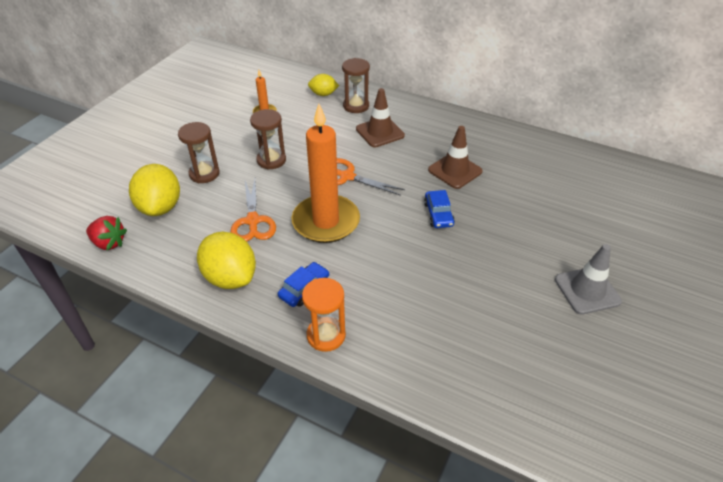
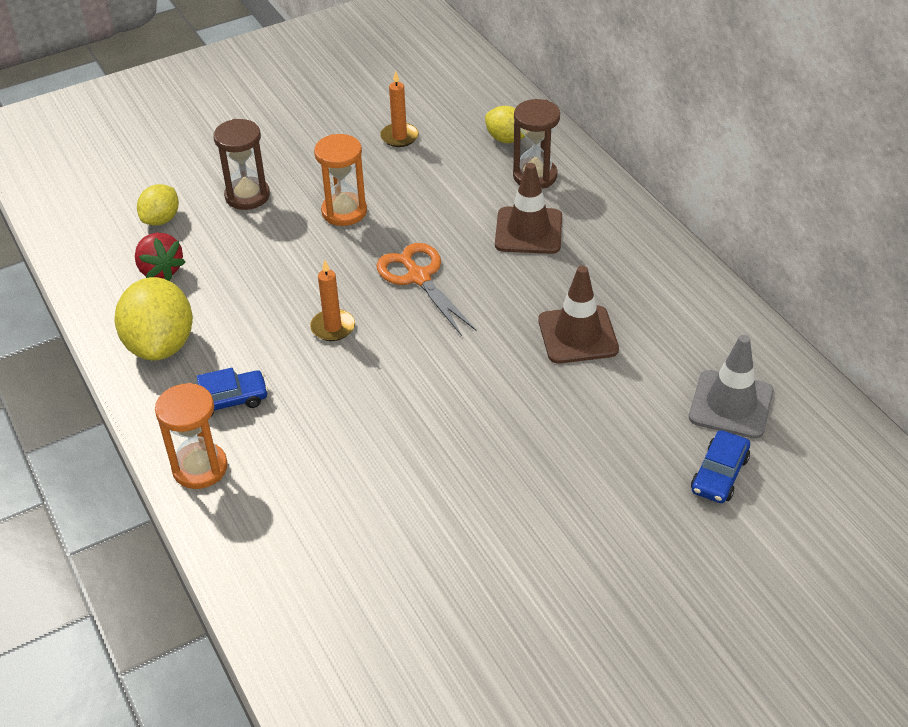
camera: 35 degrees right, 0 degrees up
red strawberry [86,216,127,250] -> red strawberry moved to [135,233,186,281]
yellow lemon [129,164,180,216] -> yellow lemon [137,184,179,226], size x0.57
orange scissors [230,179,276,241] -> none
brown hourglass [250,109,286,170] -> orange hourglass [314,134,367,226]
orange candle [291,104,360,243] -> orange candle [310,260,355,341], size x0.43
blue car [424,190,455,228] -> blue car moved to [691,430,750,503]
grey traffic cone [555,244,622,315] -> grey traffic cone moved to [689,335,774,439]

